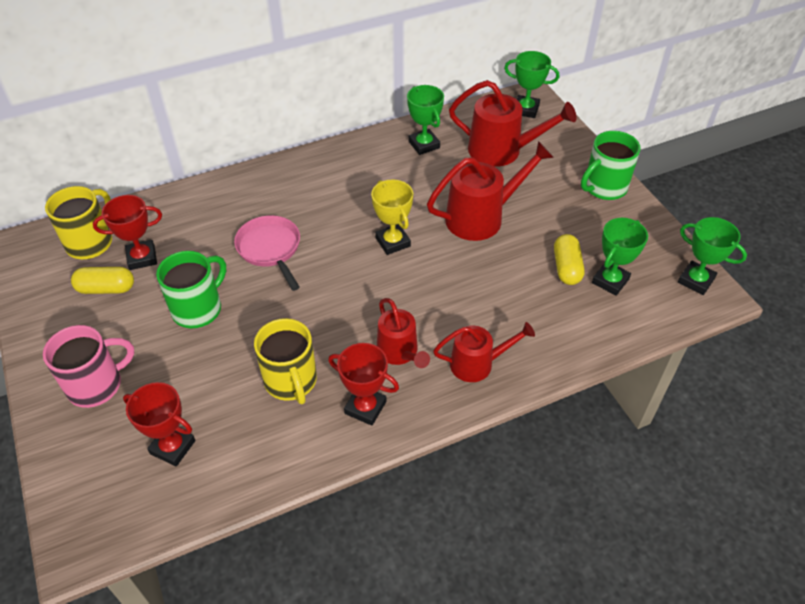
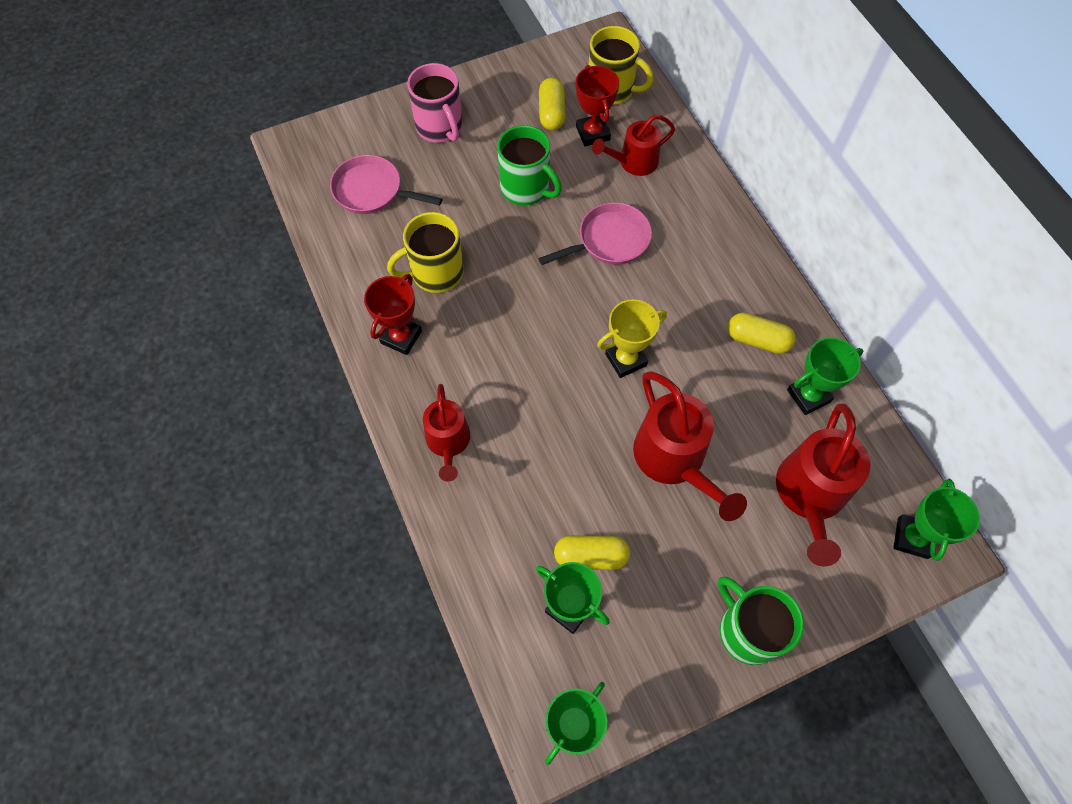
camera: 90 degrees right, 15 degrees up
red trophy [123,382,196,466] -> pink pan [330,155,442,214]
red watering can [377,298,430,368] -> red watering can moved to [592,114,675,176]
none -> yellow capsule [728,313,796,354]

